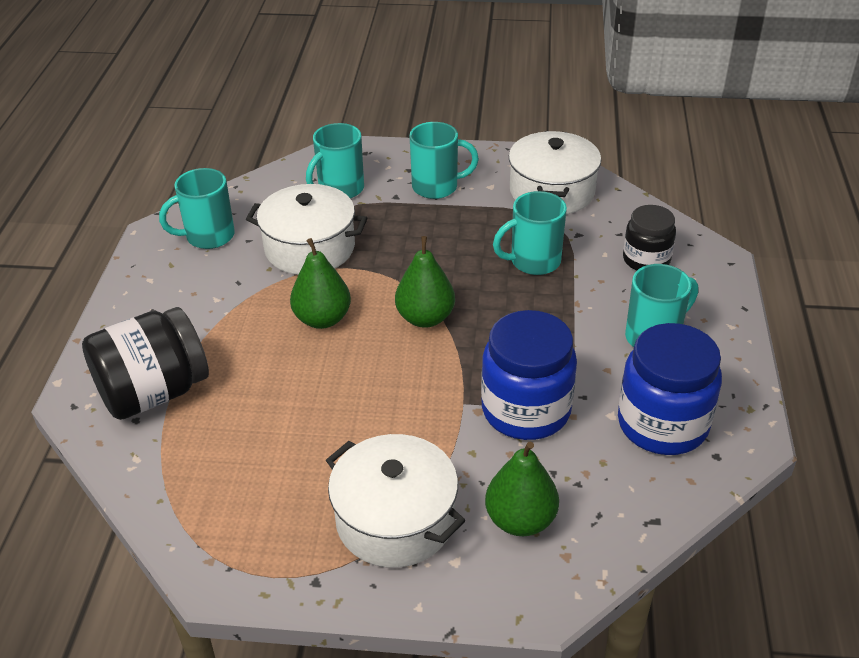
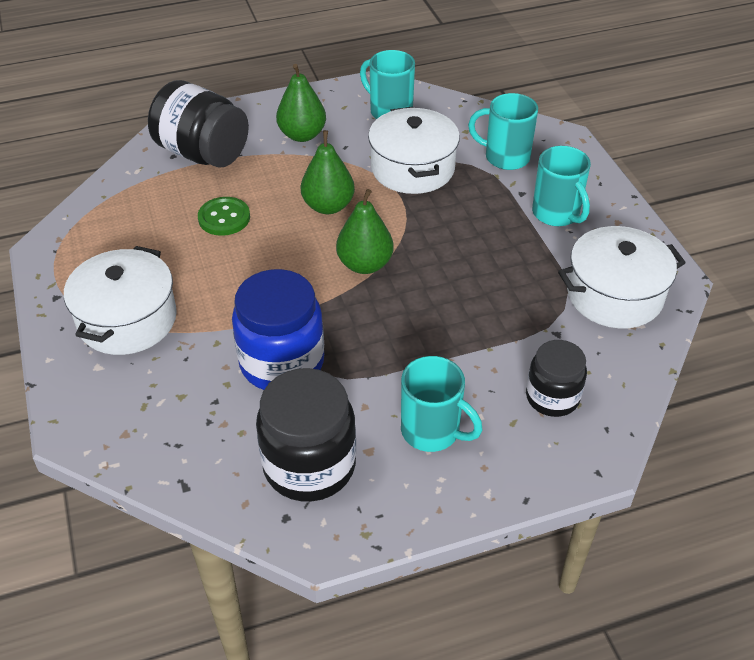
camera: 65 degrees right, 5 degrees up
green pear [485,441,559,536] -> green pear moved to [276,64,326,142]
turquoise mug [493,191,567,275] -> none
blue jar [618,323,722,455] -> black jar [256,368,356,502]
none -> green button [198,197,250,236]

